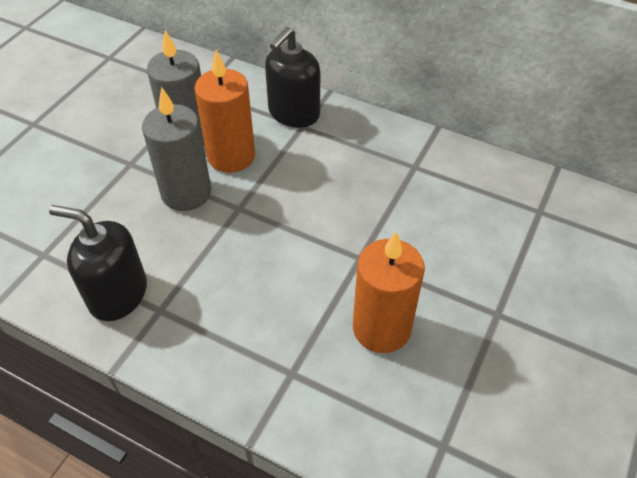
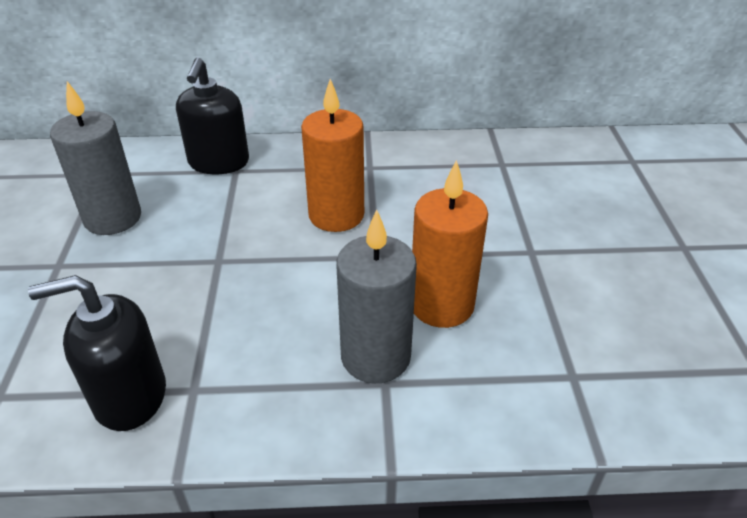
camera: 30 degrees left, 10 degrees down
grey candle [142,87,211,211] -> grey candle moved to [336,210,417,383]
orange candle [194,50,255,173] -> orange candle moved to [301,79,364,232]

